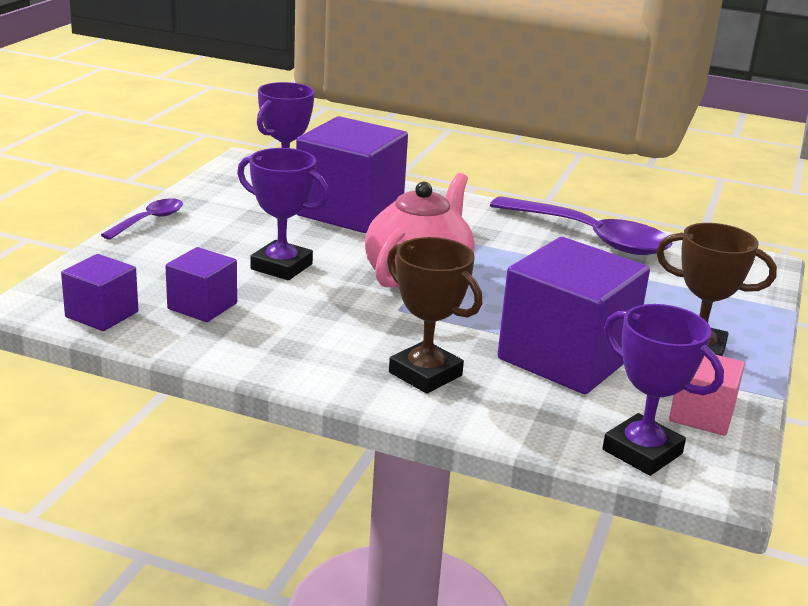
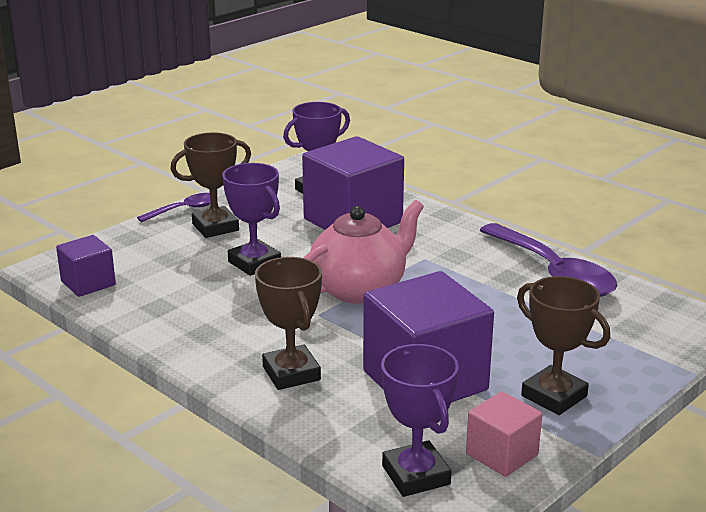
camera: 25 degrees right, 0 degrees up
purple cube [165,247,237,322] -> none
none -> brown trophy [170,132,251,238]

